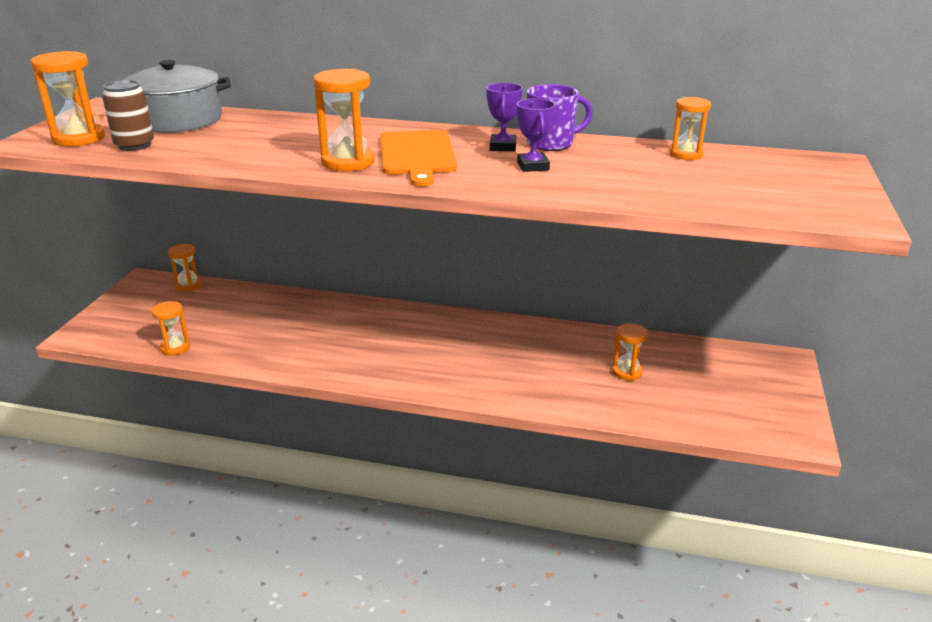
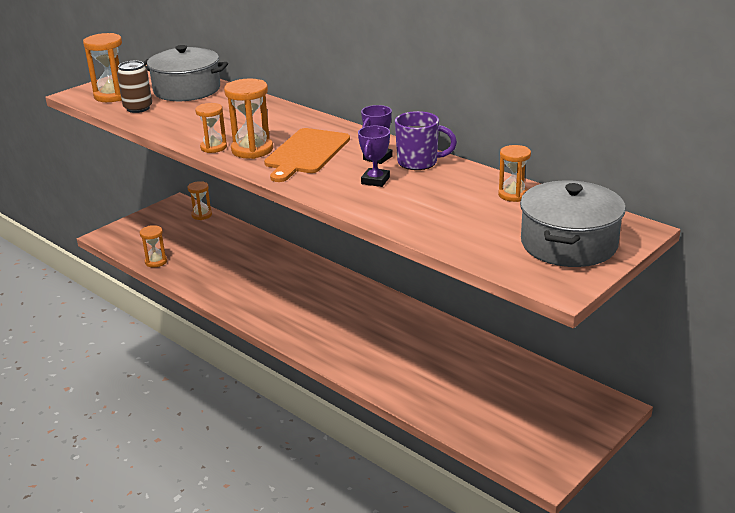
camera: 30 degrees right, 0 degrees up
orange hourglass [612,323,648,381] -> orange hourglass moved to [195,103,227,153]
none -> grey pot [520,181,626,267]

